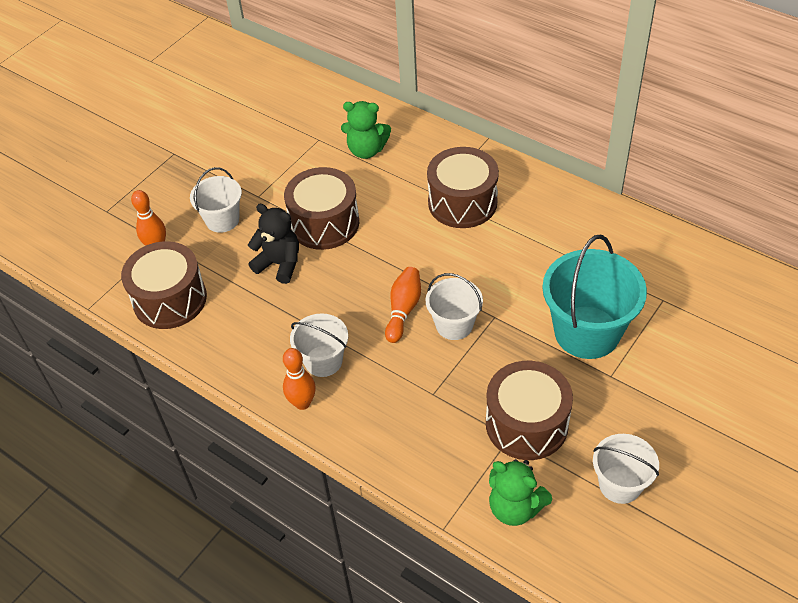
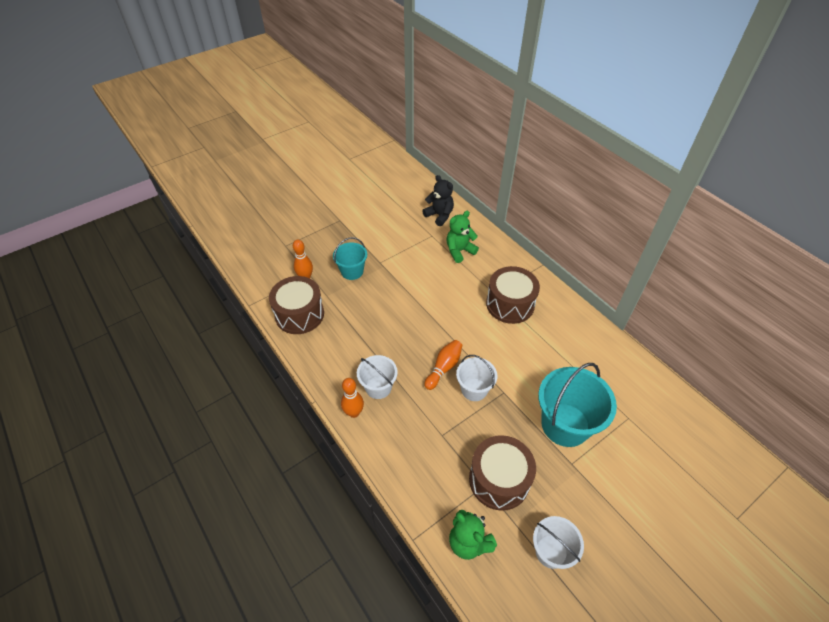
camera: 15 degrees right, 0 degrees up
white bucket [190,167,242,233] -> turquoise bucket [333,237,367,280]
black teddy bear [248,204,299,284] -> black teddy bear moved to [422,175,454,226]
brown drum [284,167,359,250] -> none
green teddy bear [341,101,391,159] -> green teddy bear turned 120 degrees clockwise [446,211,479,263]

